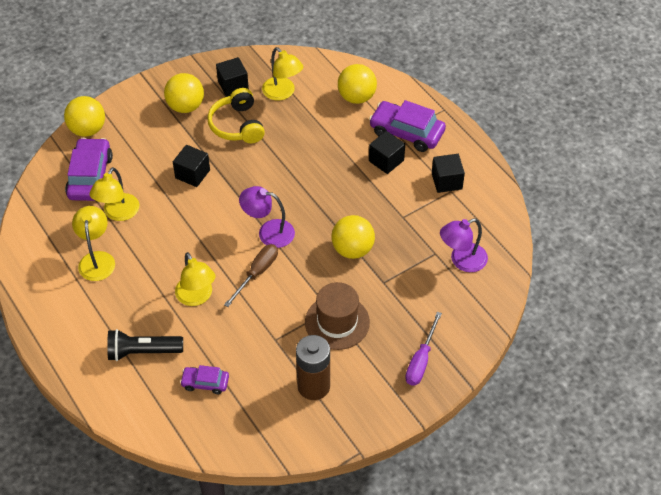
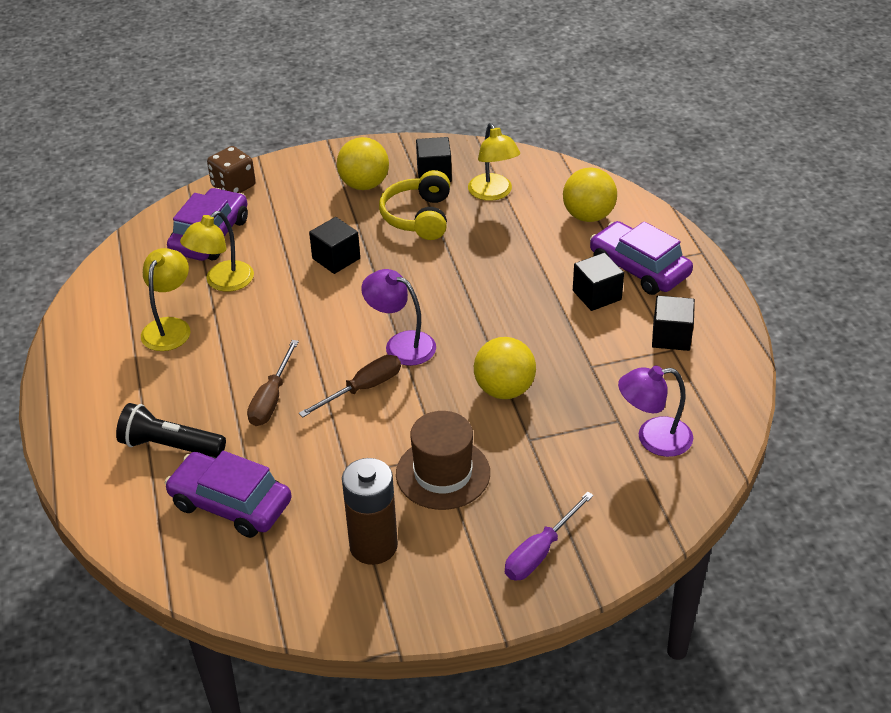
camera: 20 degrees right, 10 degrees down
yellow ball [64,96,105,137] -> brown dice [207,146,256,193]
yellow lamp [175,252,216,306] -> brown screwdriver [247,340,299,426]
purple car [180,365,229,394] -> purple car [165,451,292,538], size x1.82

